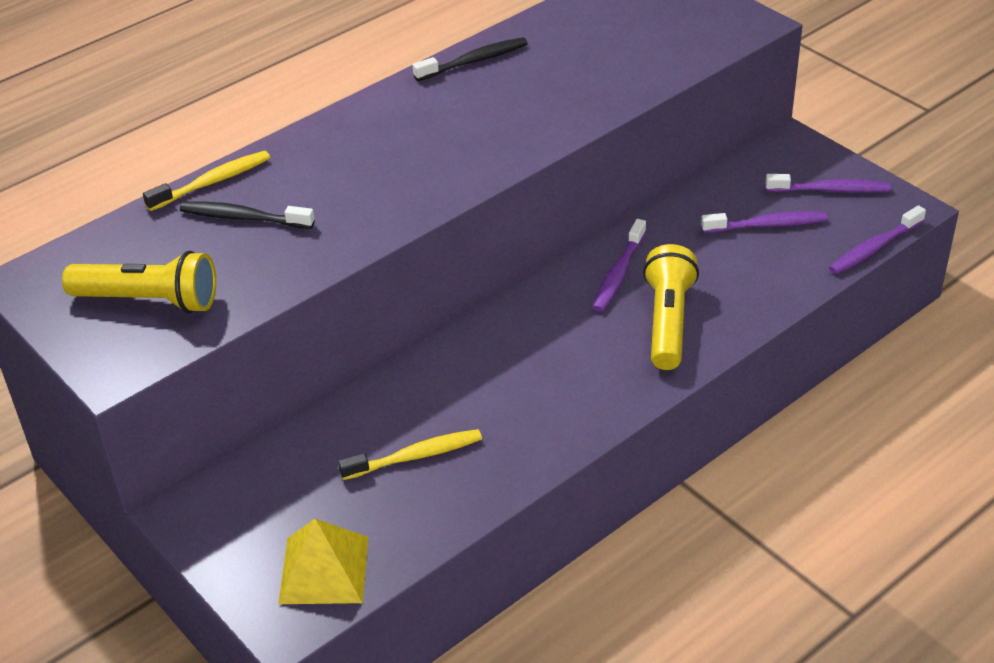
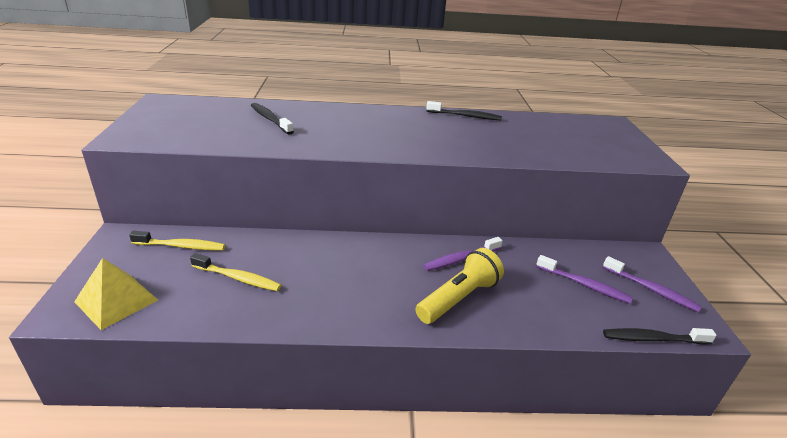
camera: 35 degrees right, 10 degrees down
yellow flashlight [62,251,216,313] -> none
yellow toothbrush [143,151,270,211] -> yellow toothbrush moved to [129,231,225,250]
purple toothbrush [829,205,926,275] -> black toothbrush [603,328,717,345]

